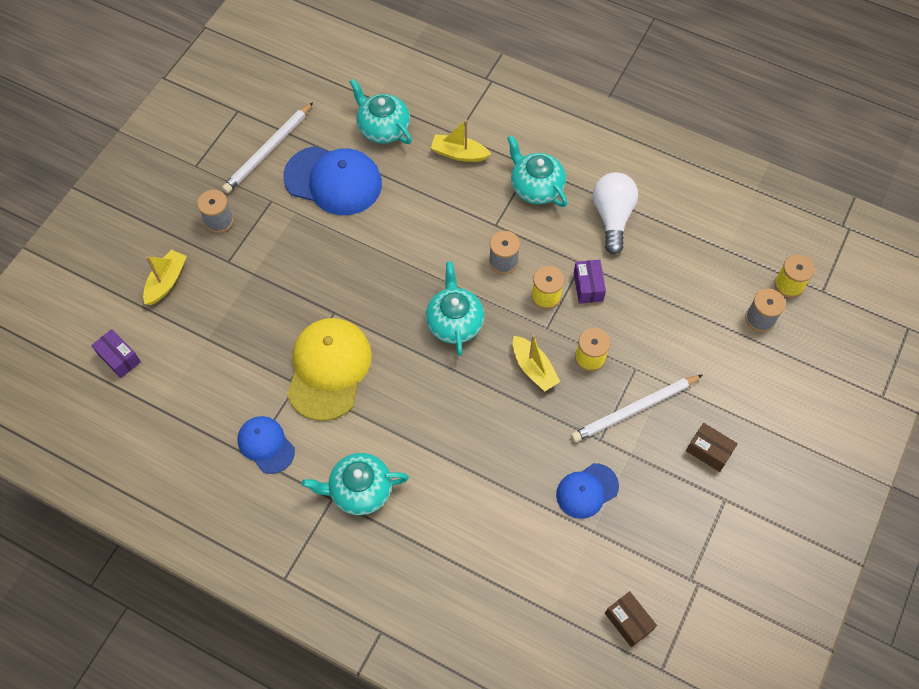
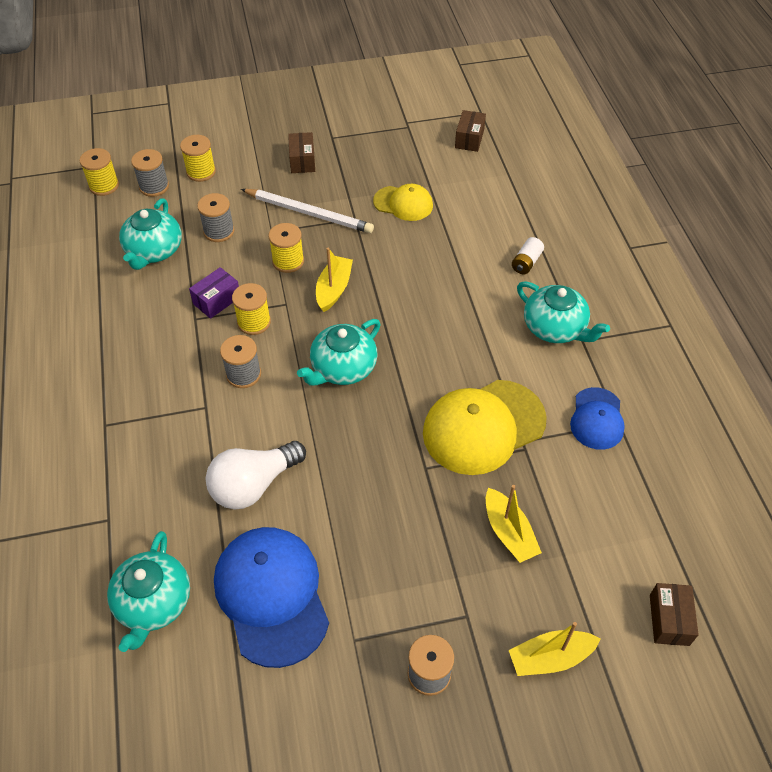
camera: 130 degrees left, 10 degrees down
purple box [91,329,141,378] -> brown box [650,583,699,646]
white pencil [222,102,313,193] -> none
yellow boat [431,120,491,162] -> yellow boat moved to [486,485,542,563]
turquoise teapot [507,135,567,207] -> turquoise teapot moved to [119,198,182,270]
blue cap [556,463,619,519] -> yellow cap [373,184,433,221]
white light bulb [593,172,638,254] -> white light bulb moved to [206,441,306,510]
none -> yellow spool [180,135,216,182]
none -> grey spool [197,193,235,242]
none -> white battery [512,237,544,274]

